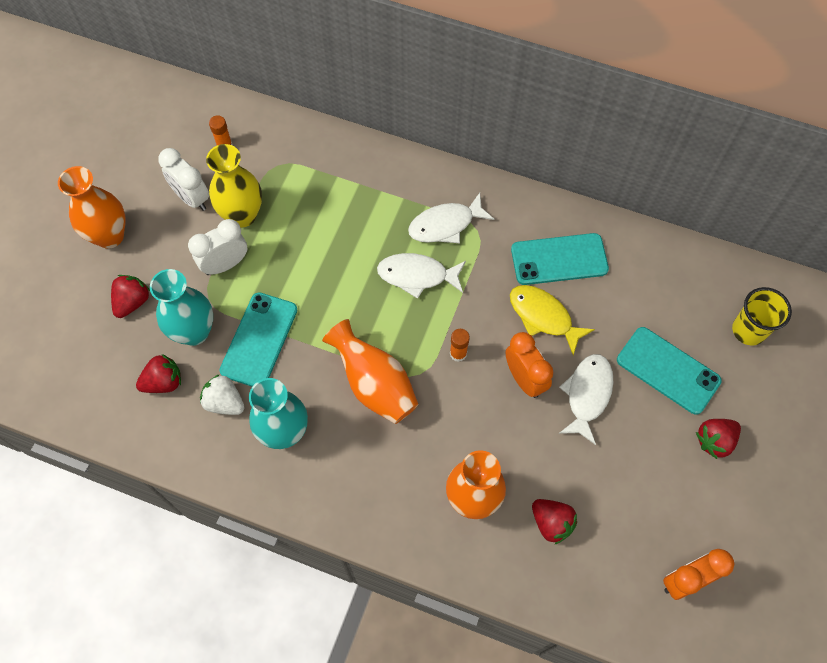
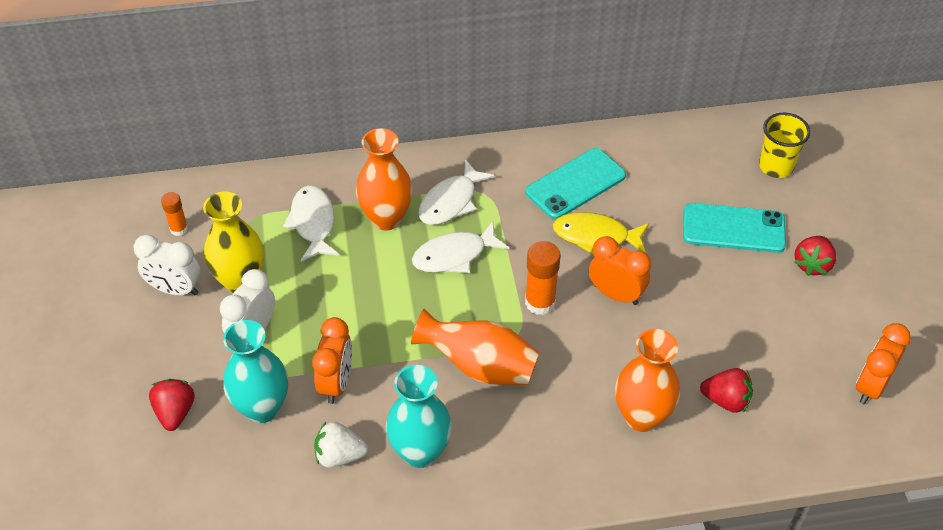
camera: 30 degrees left, 15 degrees down
orange vase [58,166,126,249] -> orange vase moved to [356,128,413,230]
red strawberry [136,354,181,393] -> none
turquoise phone [220,292,297,387] -> orange clock [312,317,352,404]
orange glue stick [450,329,470,362] -> orange glue stick [525,241,561,315], size x1.63
white fish [559,354,613,445] -> white fish moved to [283,186,339,262]

